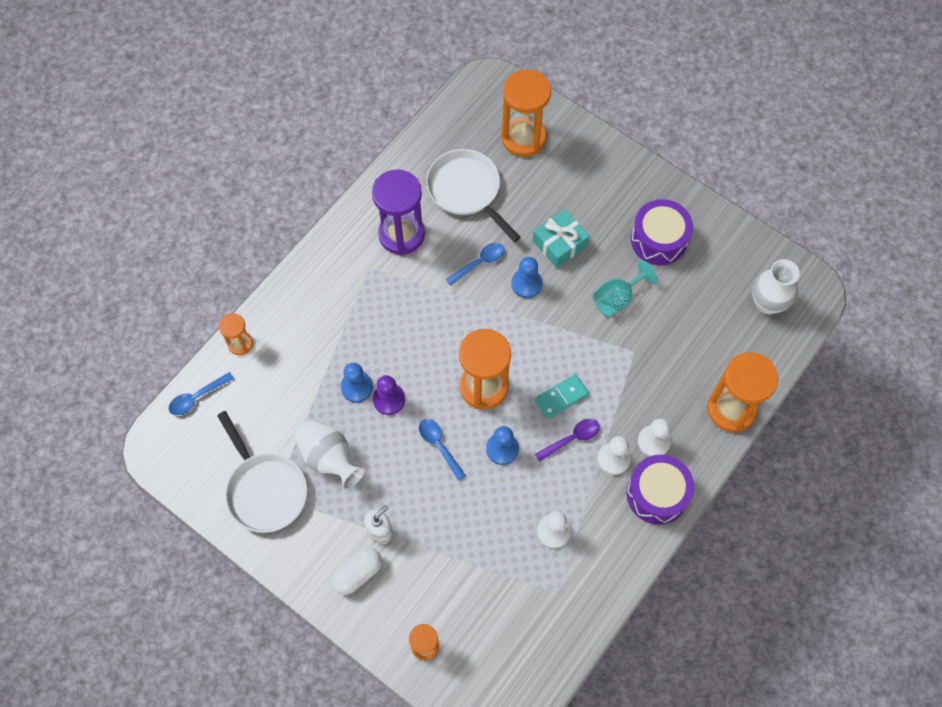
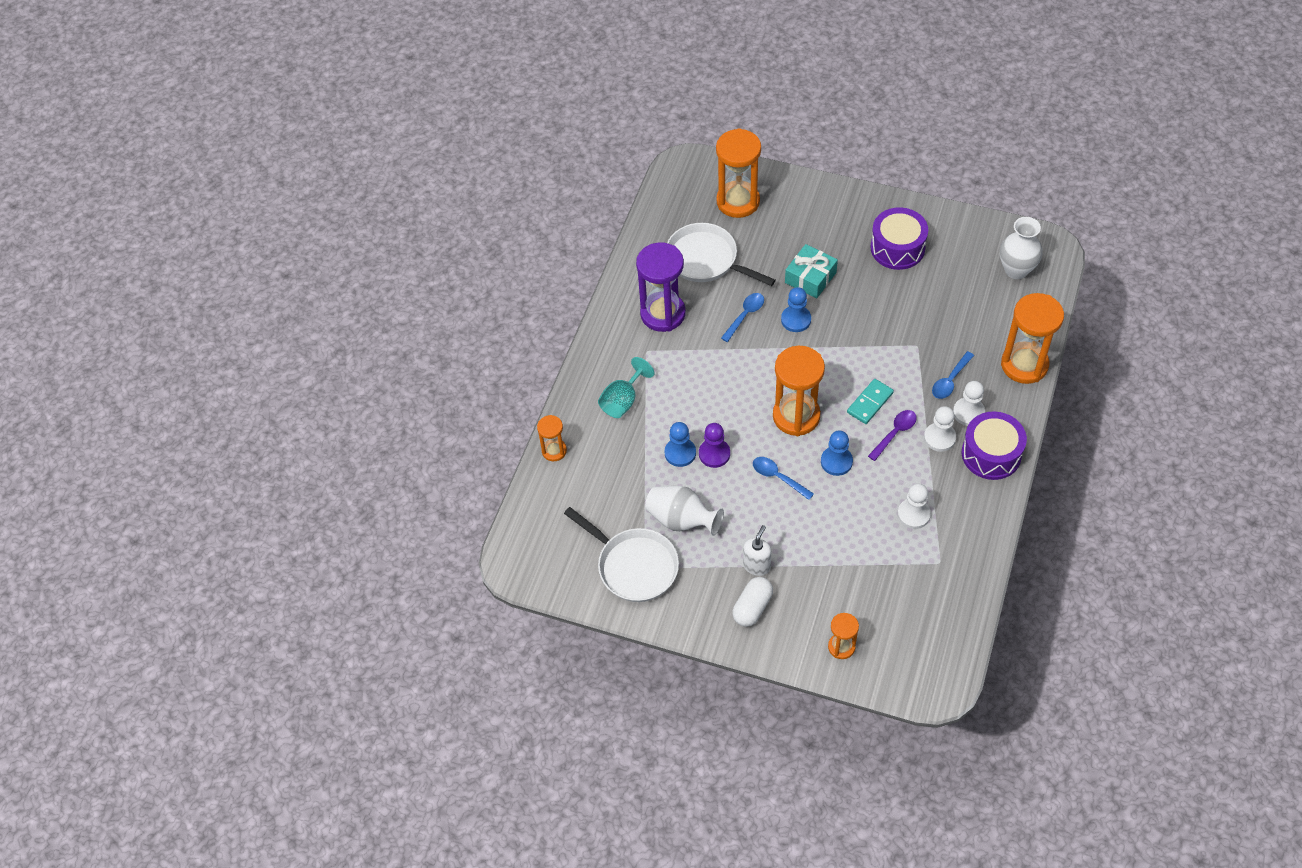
camera: 15 degrees left, 10 degrees down
blue spoon [169,372,234,415] -> blue spoon moved to [932,351,974,399]
turquoise goblet [593,260,657,317] -> turquoise goblet moved to [598,357,655,418]

